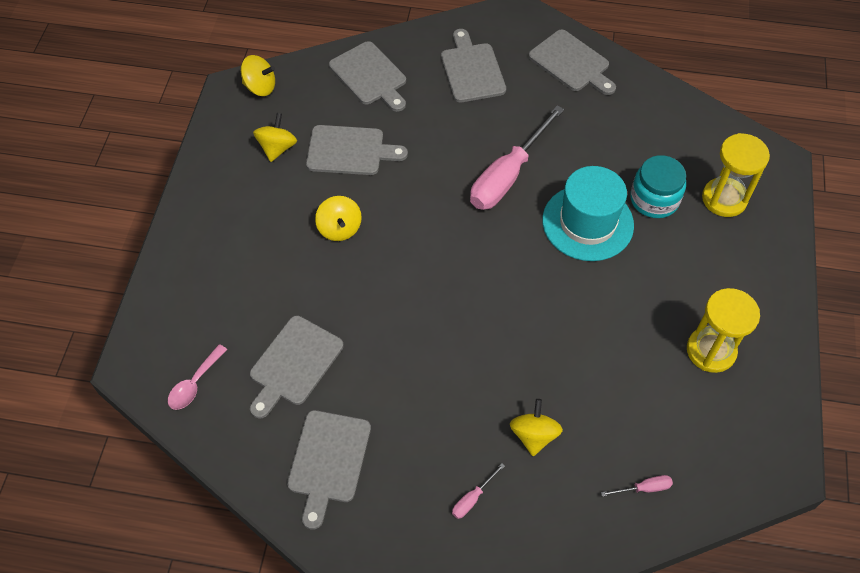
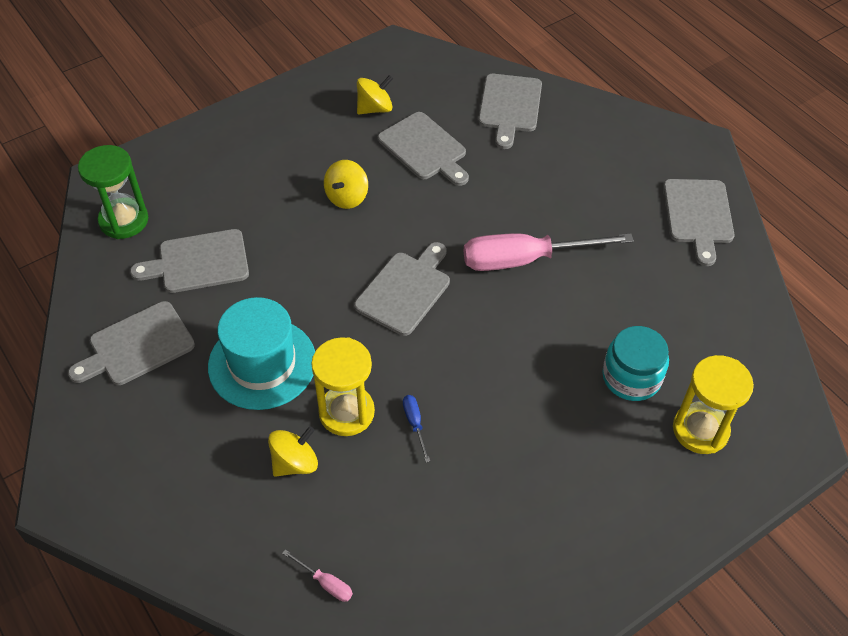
camera: 45 degrees right, 5 degrees down
pink spoon [168,344,227,410] -> green hourglass [78,145,148,239]
yellow spinning top [241,55,275,96] -> none
grey cutting board [441,29,506,102] -> grey cutting board moved to [354,242,450,336]
pink screwdriver [452,463,505,519] -> none
turquoise hat [542,166,634,261] -> turquoise hat moved to [208,297,315,410]
yellow hourglass [687,288,760,373] -> yellow hourglass moved to [311,337,375,436]
none -> blue screwdriver [403,395,430,462]

